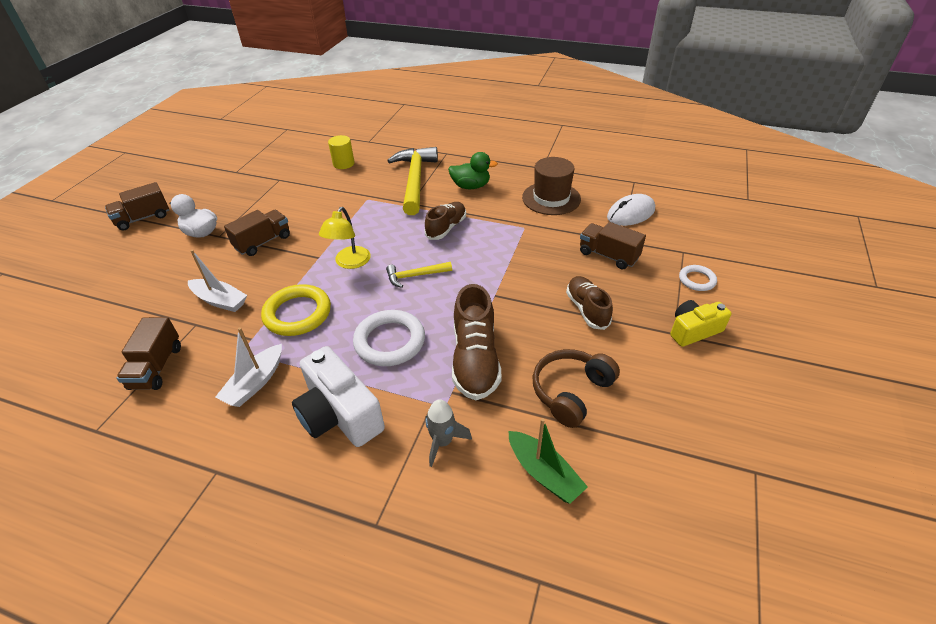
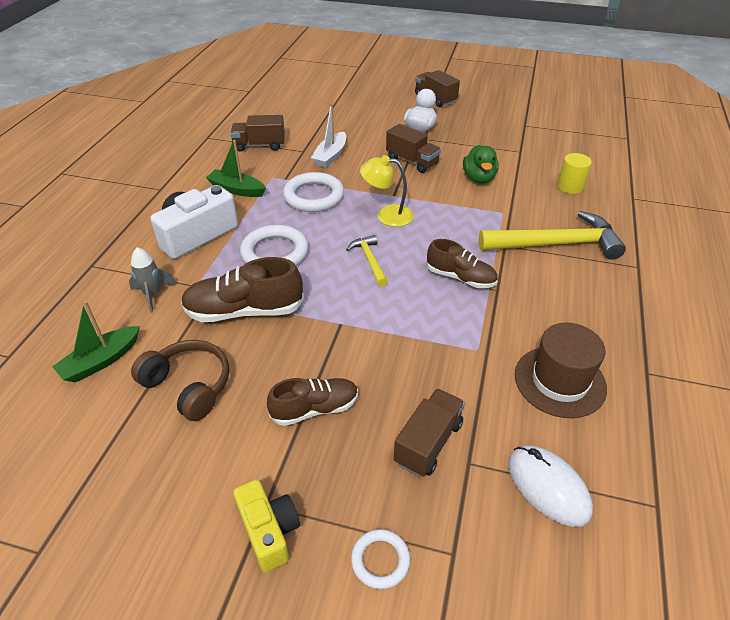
camera: 85 degrees right, 0 degrees up
white boat [215,327,282,407] -> green boat [206,140,266,197]
yellow ring [261,284,331,336] -> white ring [283,172,344,212]
green duck [448,152,498,189] -> green duck moved to [463,145,499,184]

